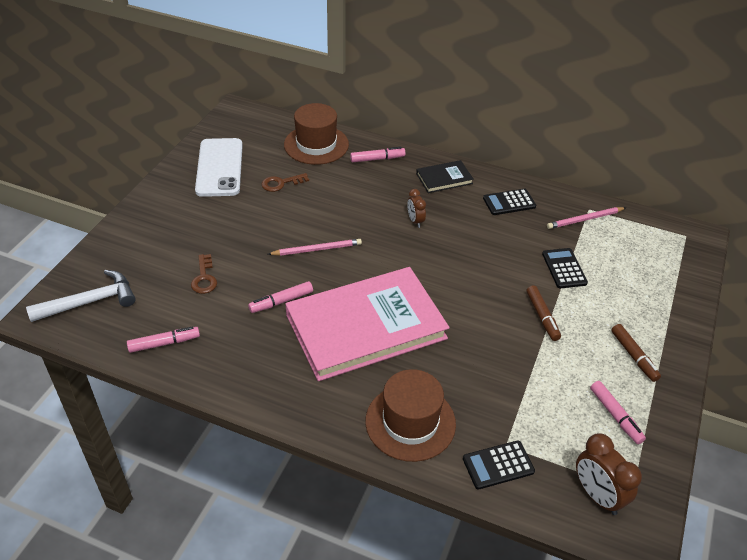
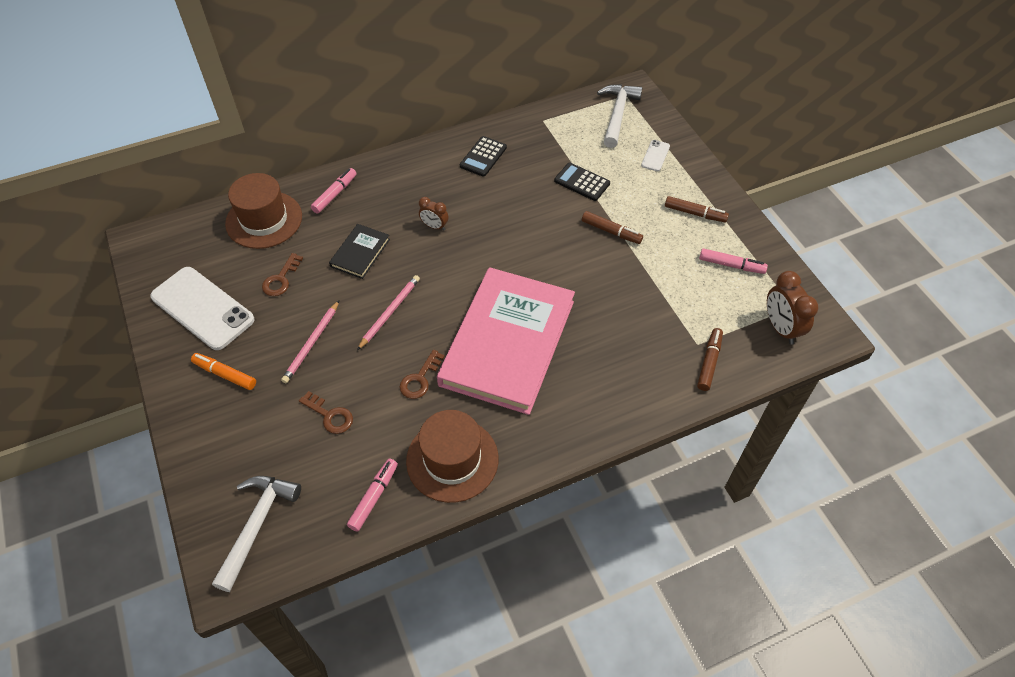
camera: 45 degrees left, 10 degrees up
pink marker [248,281,313,313] -> brown key [400,350,445,399]
brown hat [365,369,456,462] -> brown hat moved to [406,410,499,503]
black book [416,160,474,193] -> black book moved to [329,224,390,279]
black calculator [463,441,535,489] -> brown marker [697,328,723,391]
pink pencil [547,207,626,229] -> pink pencil moved to [281,301,339,383]
brown clock [576,433,642,515] -> brown clock turned 60 degrees clockwise [767,271,818,345]
none -> orange marker [191,353,256,390]
none -> white hammer [597,84,642,148]
none -> white phone [641,140,670,171]

